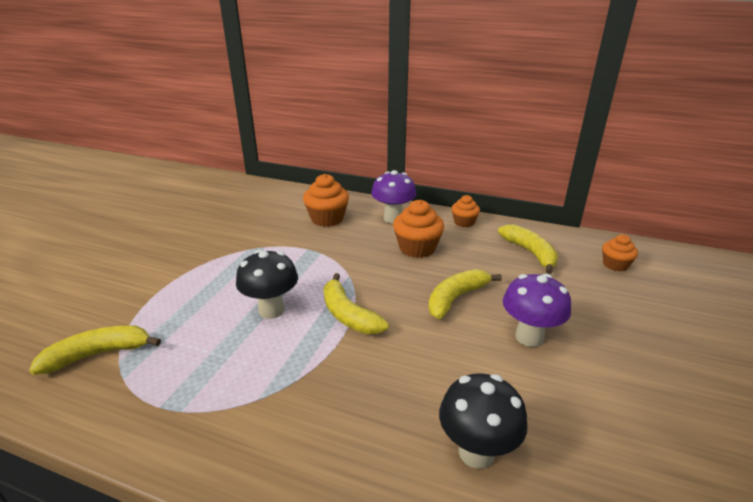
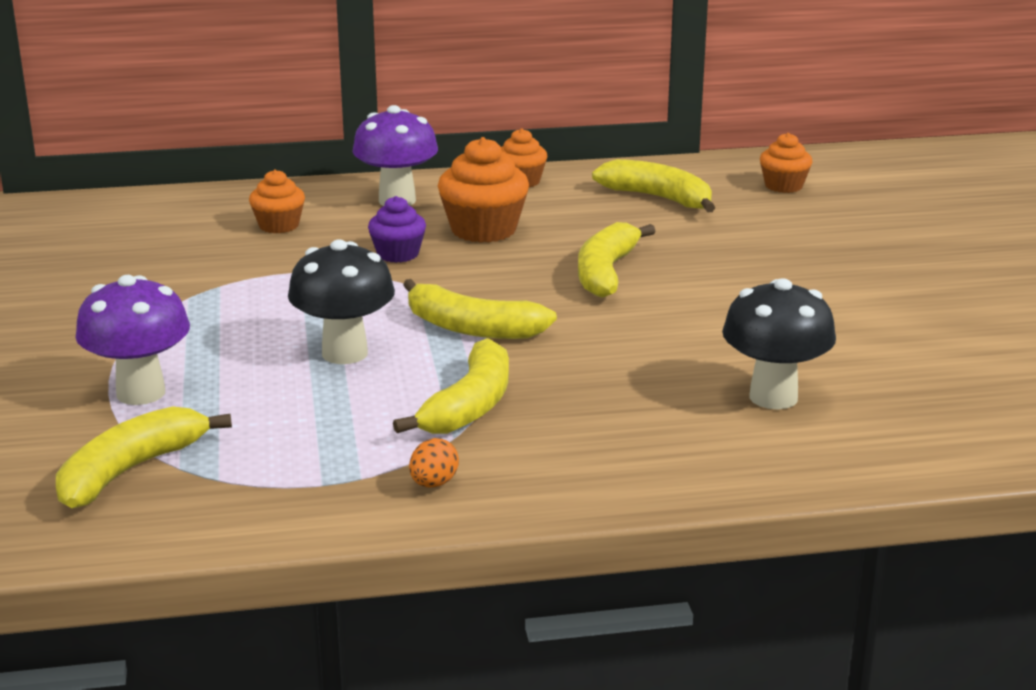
camera: 30 degrees left, 5 degrees down
orange cupcake [303,174,349,227] -> orange cupcake [249,170,305,233], size x0.62
purple mushroom [503,274,571,347] -> purple mushroom moved to [75,275,190,405]
none -> purple cupcake [368,196,426,263]
none -> yellow banana [393,338,509,434]
none -> orange egg [409,438,459,488]

